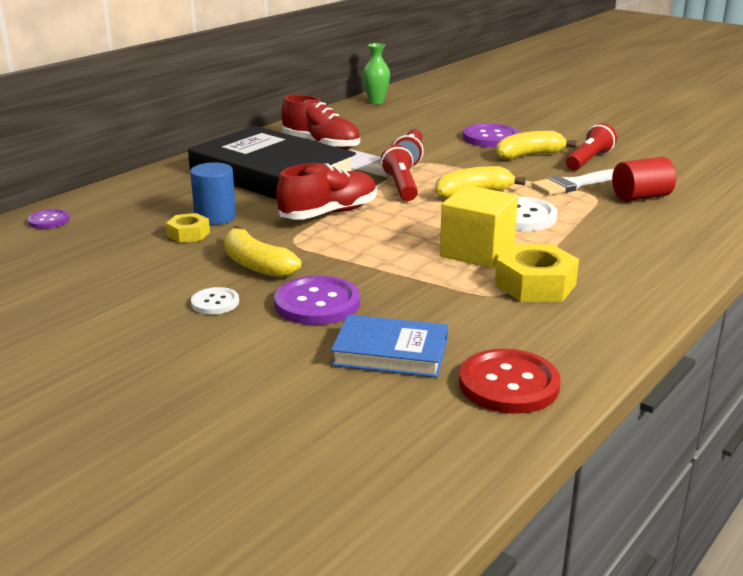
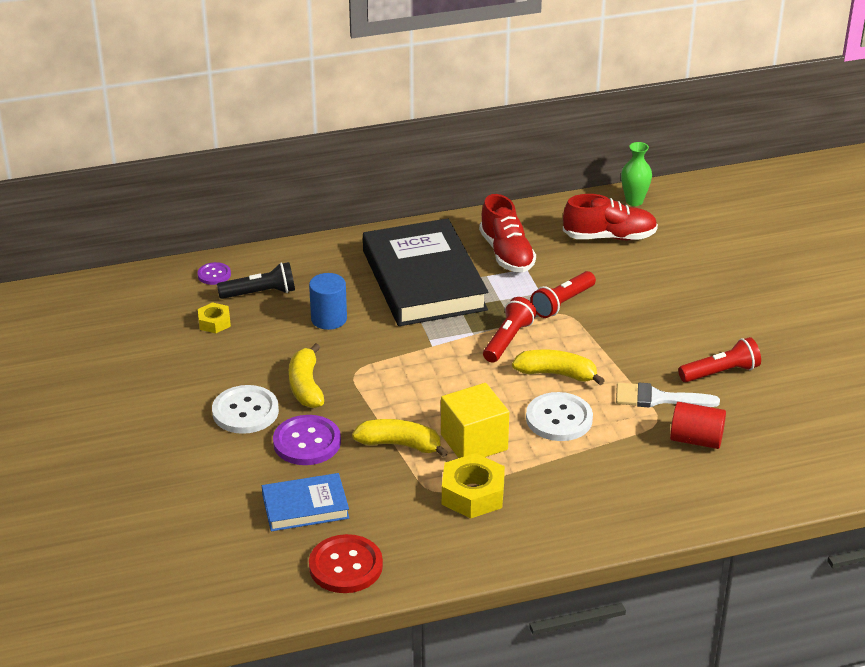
camera: 35 degrees right, 10 degrees up
yellow nut [166,213,210,243] -> yellow nut moved to [198,302,231,333]
white button [191,287,239,315] -> white button [212,385,279,434], size x1.80
red shoe [276,163,377,220] -> red shoe moved to [563,194,658,240]
blue book [331,315,448,378] -> blue book turned 60 degrees counterclockwise [262,473,349,532]
purple button [463,124,520,147] -> none
yellow banana [496,131,576,159] -> yellow banana moved to [352,419,448,457]
none -> black flashlight [217,262,295,299]

